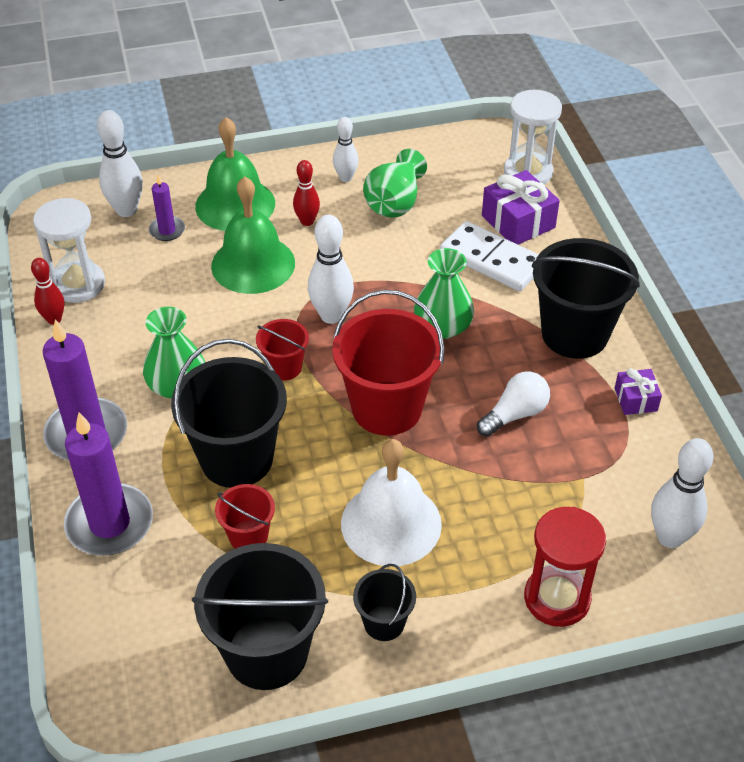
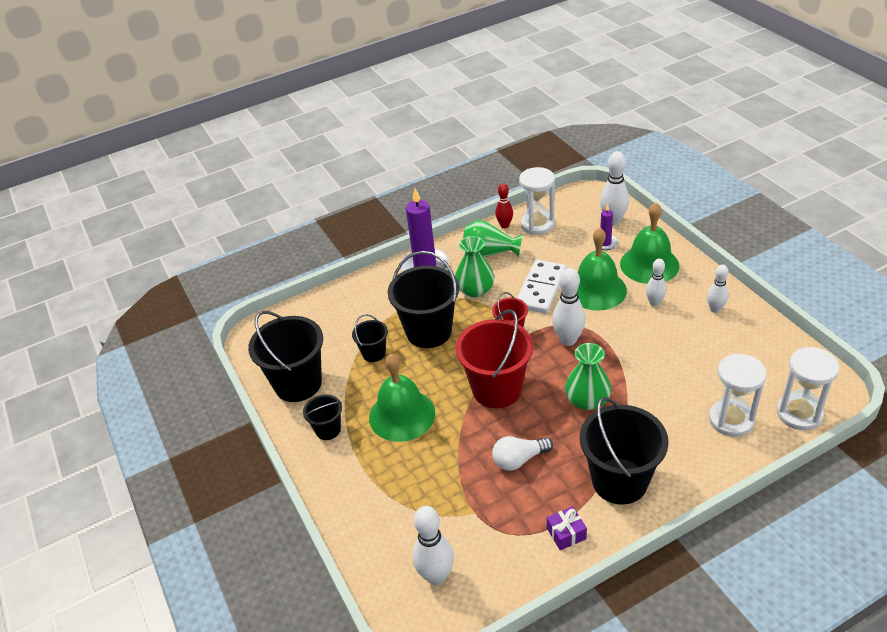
camera: 80 degrees right, 5 degrees down
purple candle [64,412,153,556] -> none
red bucket [215,484,275,549] -> black bucket [352,314,388,362]
red bowling pin [293,160,320,226] -> white bowling pin [646,259,666,306]
white bell [341,439,442,567] -> green bell [369,354,435,442]
green vase [363,149,427,218] -> green vase moved to [463,220,522,257]
white domino [440,221,539,291] -> white domino moved to [517,260,567,314]
white light bulb [477,371,550,437] -> white light bulb turned 120 degrees clockwise [492,436,553,471]
purple gift [482,170,560,244] -> white hourglass [709,354,767,437]
red hourglass [524,507,606,627] -> none

